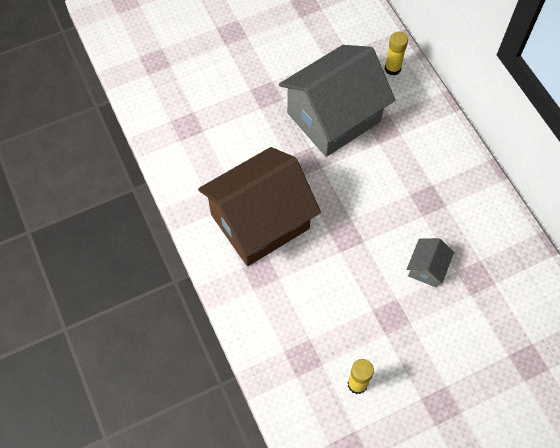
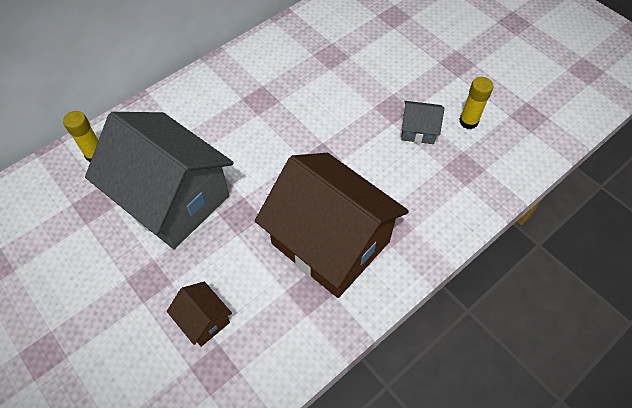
camera: 105 degrees left, 5 degrees down
grey house [407,238,454,287] -> grey house moved to [401,101,444,144]
none -> brown house [167,281,232,347]

